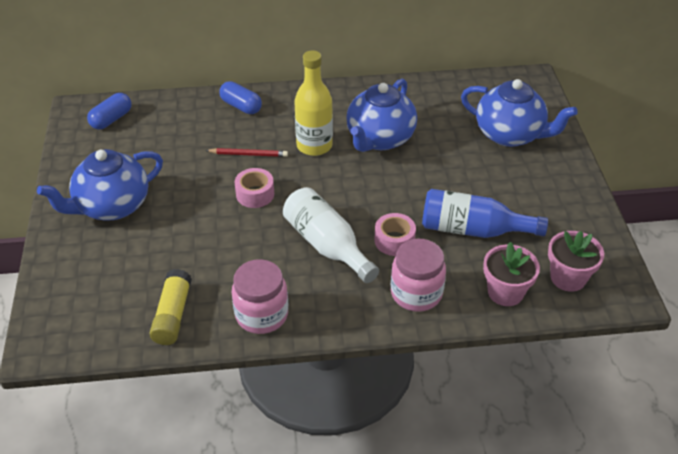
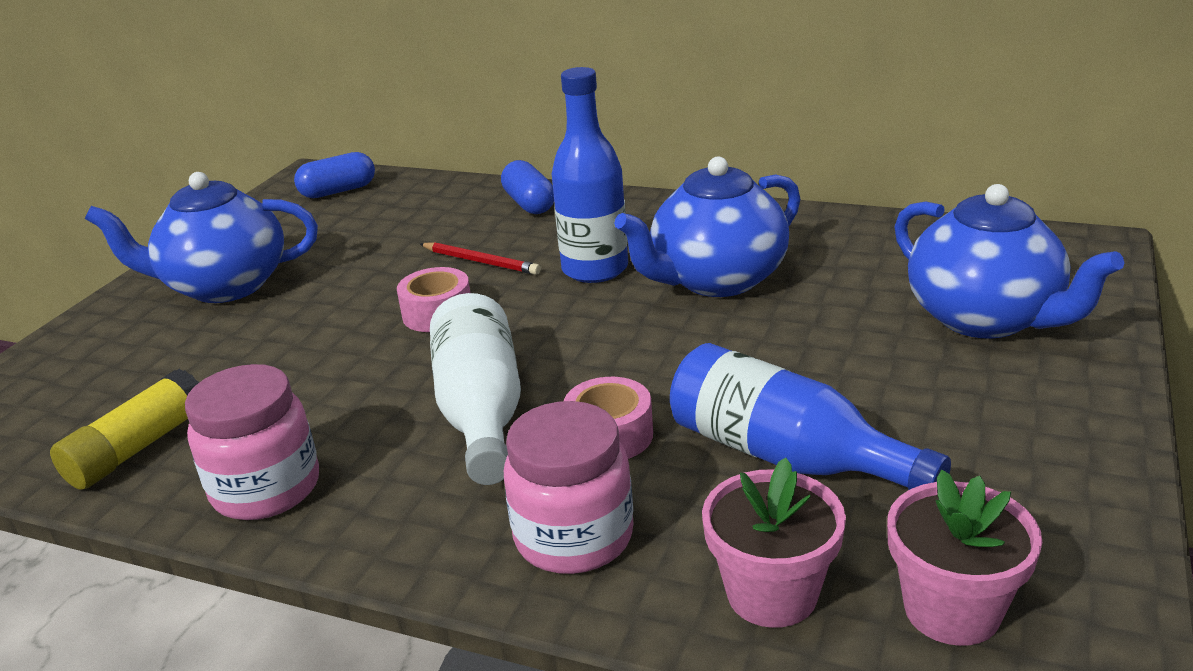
camera: 30 degrees right, 15 degrees down
yellow bottle [294,50,333,156] -> blue bottle [552,67,628,283]

